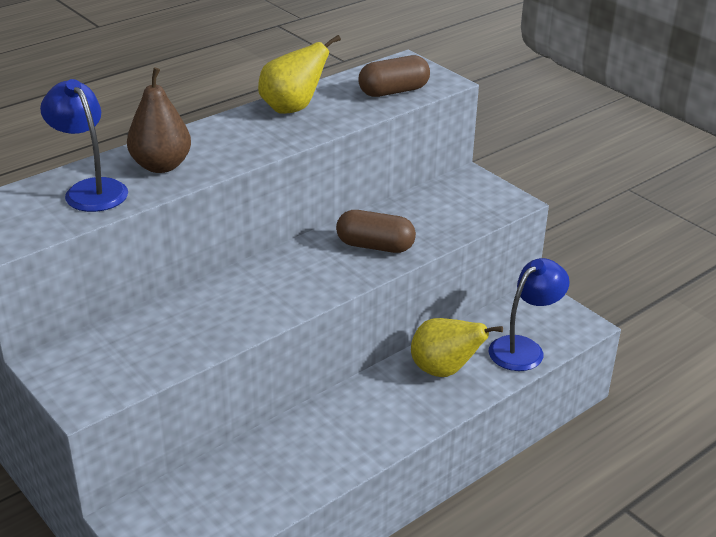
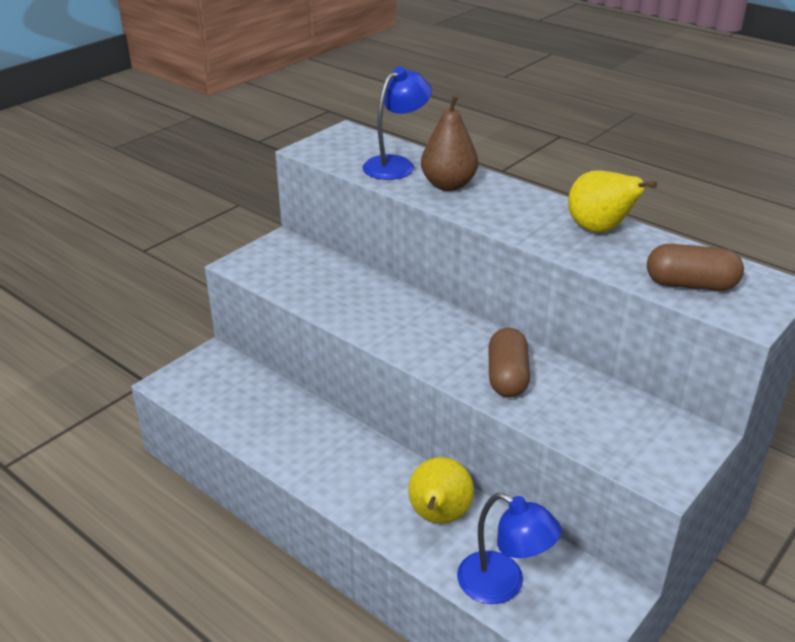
camera: 80 degrees right, 0 degrees up
brown capsule [358,55,430,97] -> brown capsule turned 45 degrees counterclockwise [647,244,744,291]

